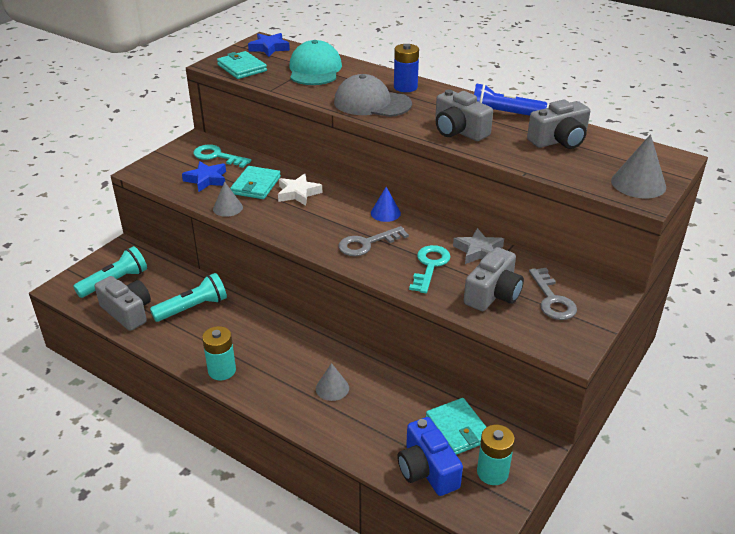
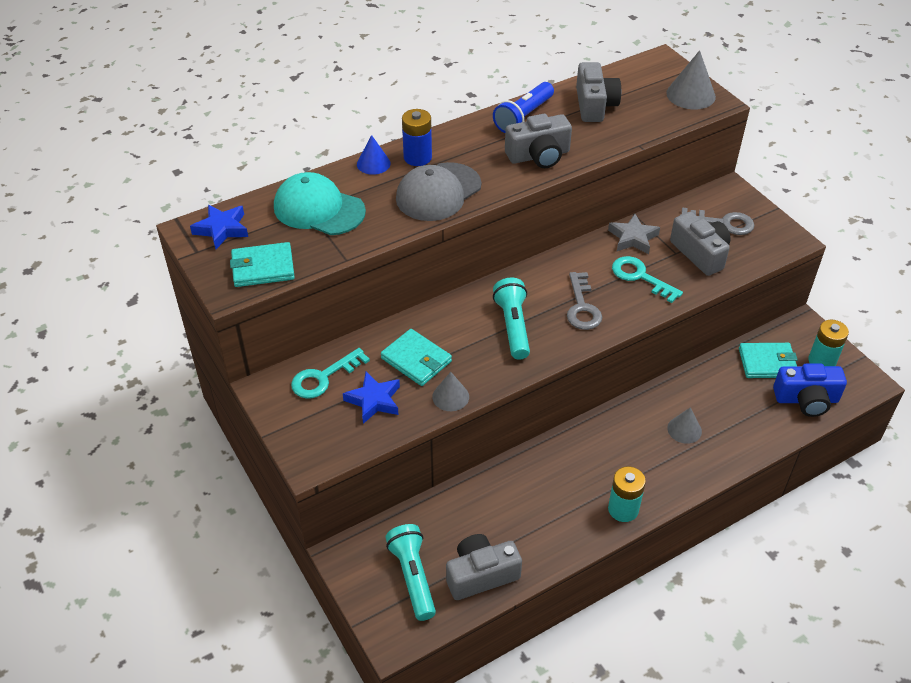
camera: 65 degrees left, 10 degrees up
turquoise flashlight [150,273,227,322] -> turquoise flashlight moved to [493,278,530,360]
white star [278,174,323,206] -> none
blue cone [371,187,401,222] -> blue cone moved to [357,135,391,175]

